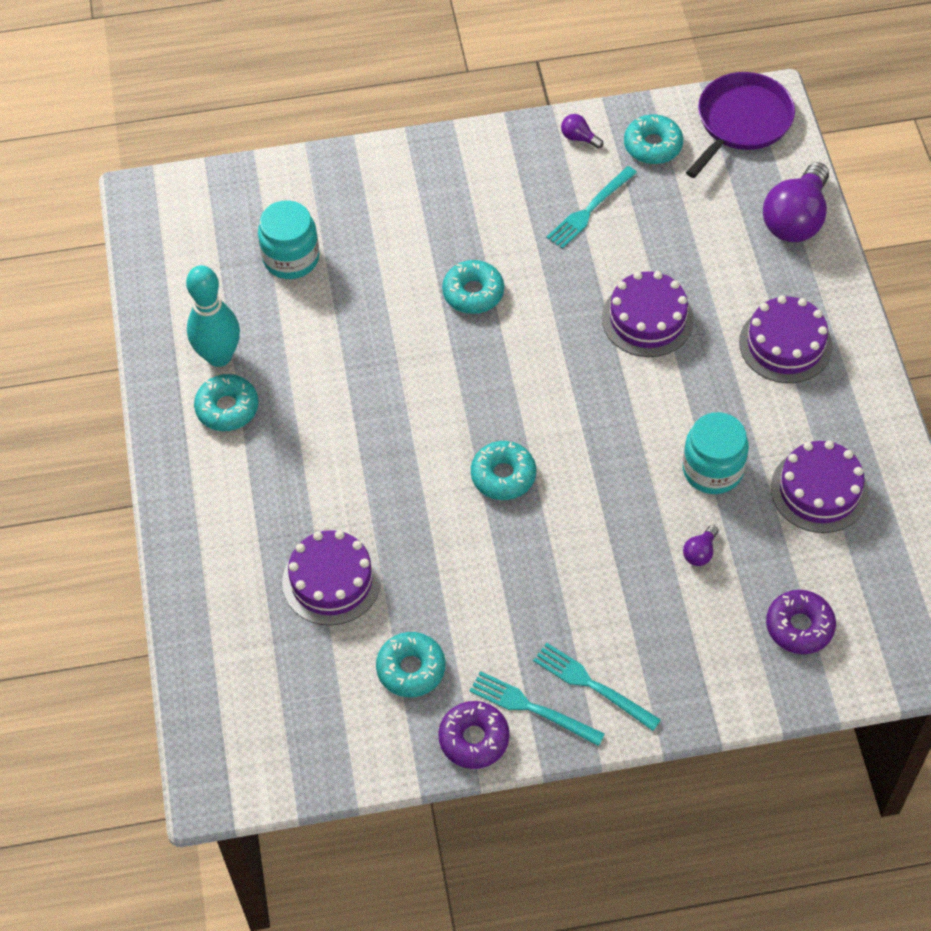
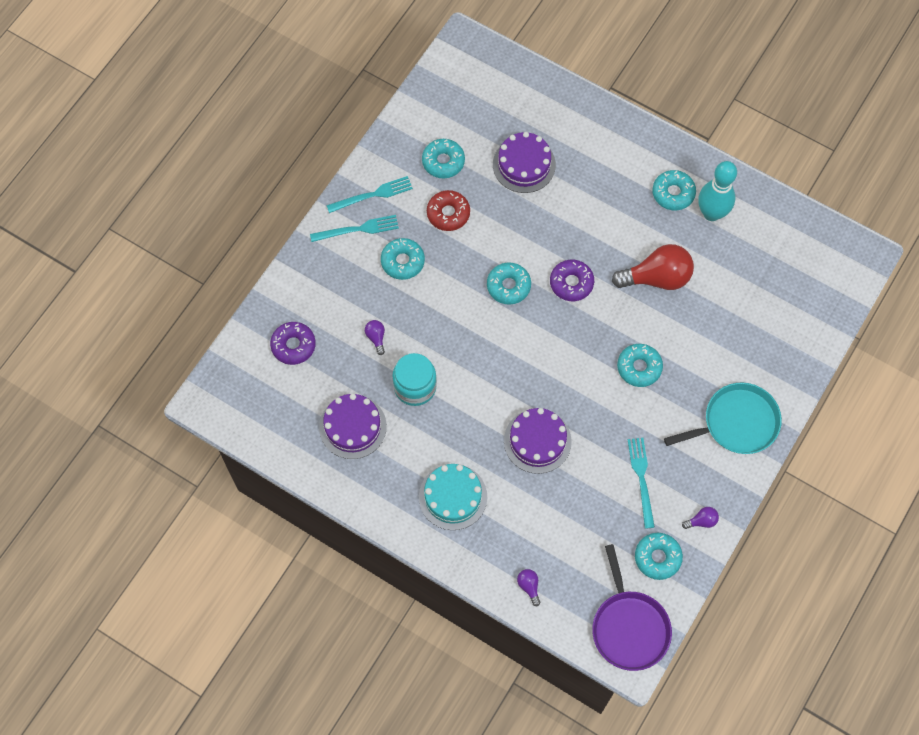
camera: 130 degrees right, 10 degrees up
turquoise jar [258,200,319,279] -> none
purple donut [438,701,510,769] -> purple donut moved to [550,260,594,301]
purple cake [739,296,833,383] -> turquoise cake [419,464,487,530]
purple light bulb [763,162,829,242] -> purple light bulb [517,569,540,606], size x0.43
none -> turquoise donut [381,238,425,280]
none -> red donut [427,190,470,231]
none -> red light bulb [612,244,694,290]
none -> turquoise pan [664,383,782,454]

